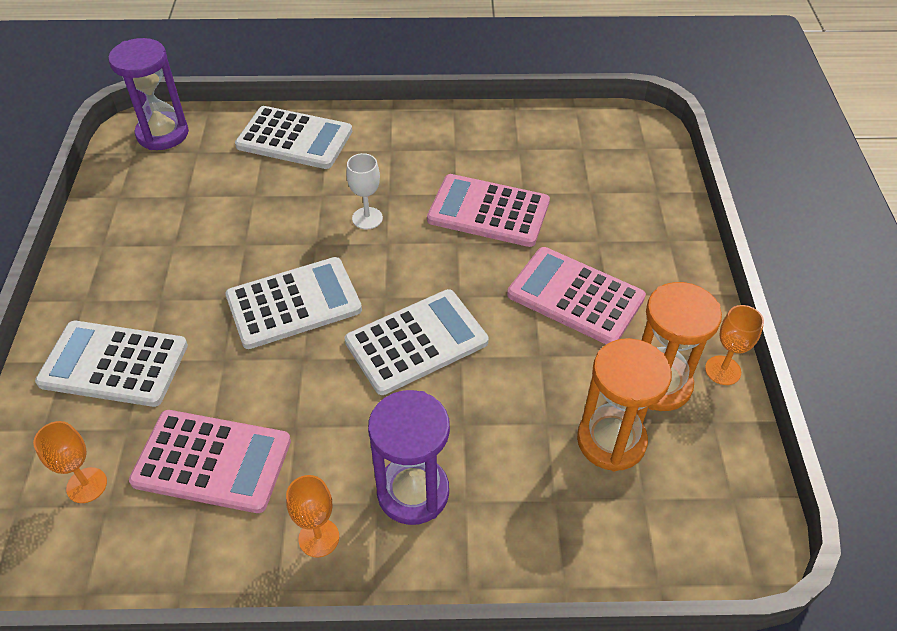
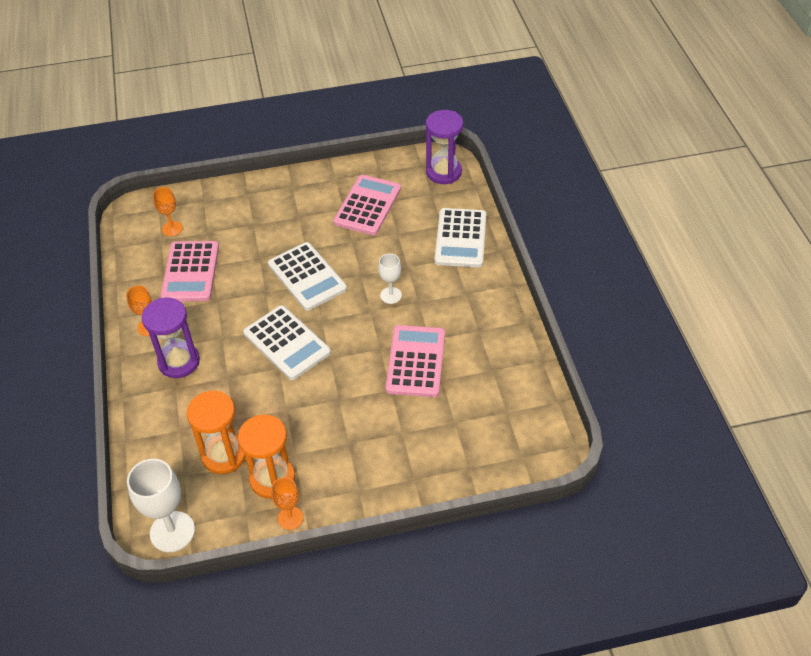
camera: 80 degrees right, 0 degrees up
white calculator [35,321,188,407] -> none
pink calculator [507,247,646,344] -> pink calculator moved to [333,175,401,235]
none -> white goblet [127,459,195,552]

